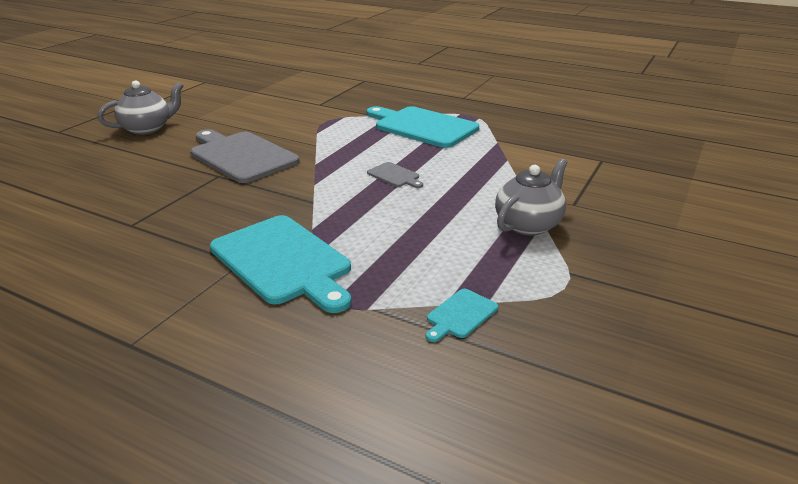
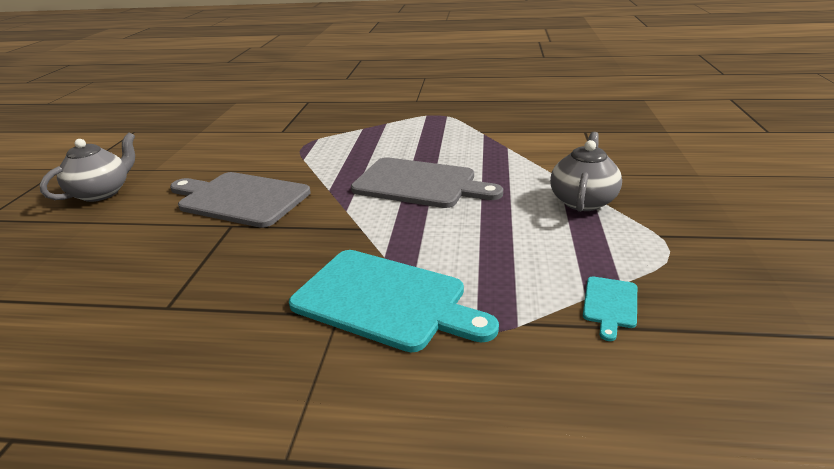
camera: 20 degrees left, 0 degrees up
turquoise cutting board [367,106,479,148] -> none
grey cutting board [367,162,423,188] -> grey cutting board [351,157,503,208], size x2.27

